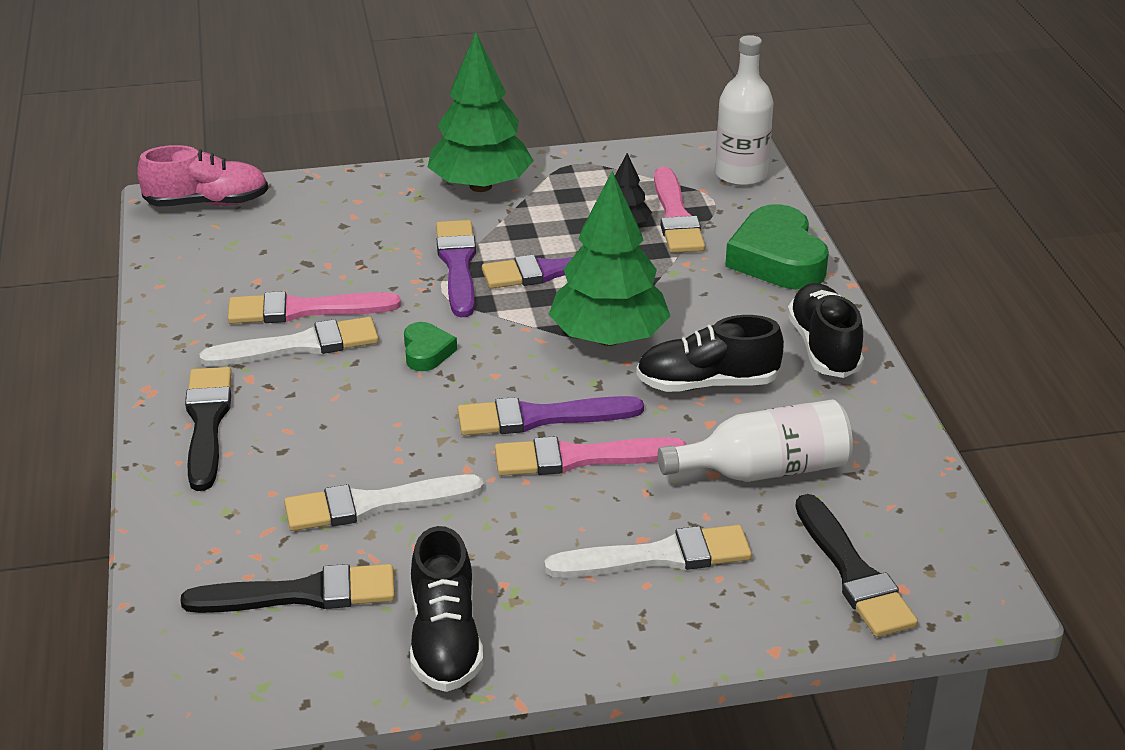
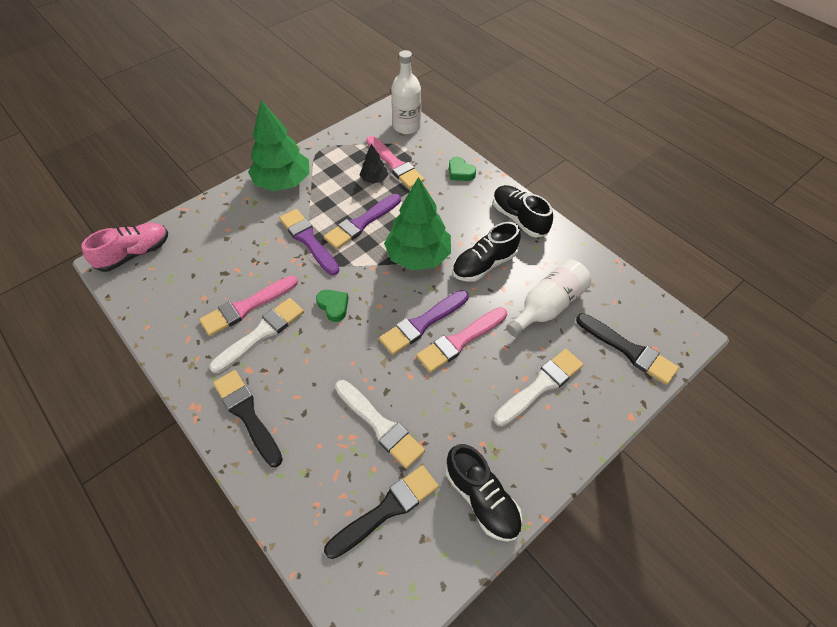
camera: 30 degrees left, 20 degrees up
white brush [284,475,484,531] -> white brush turned 90 degrees counterclockwise [335,380,425,469]
green heart [725,204,829,289] -> green heart [449,157,476,181], size x0.51

